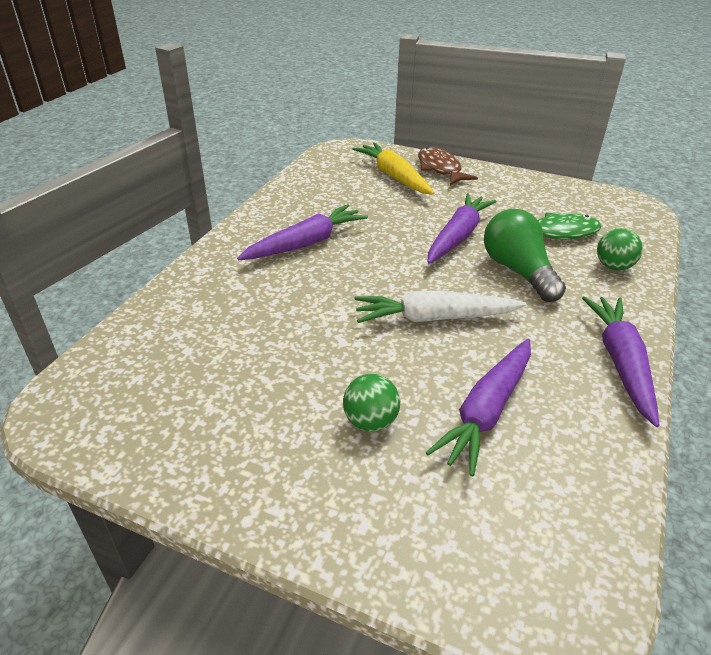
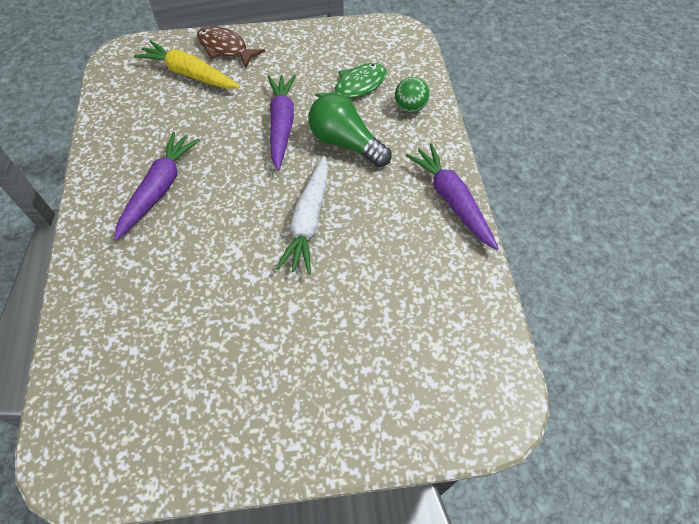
camera: 30 degrees left, 20 degrees up
green ball [343,374,400,432] -> none
white carrot [354,290,526,323] -> white carrot turned 45 degrees counterclockwise [276,156,328,275]
purple carrot [426,339,531,476] -> none

